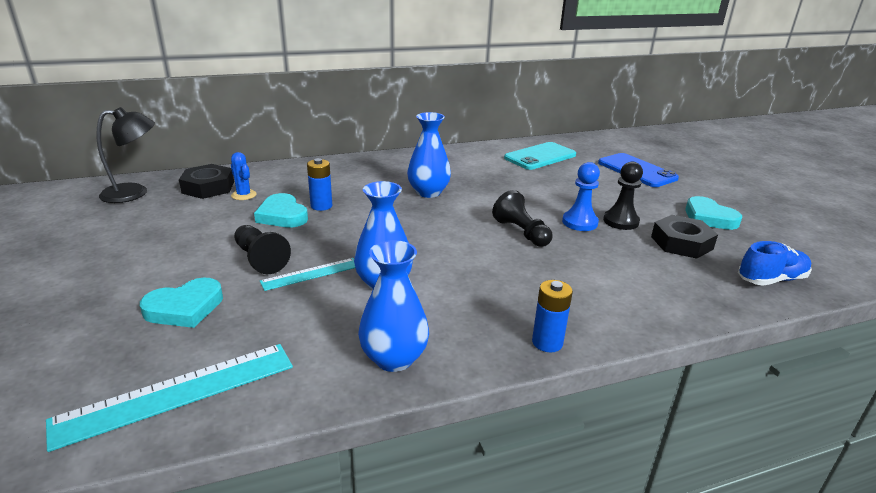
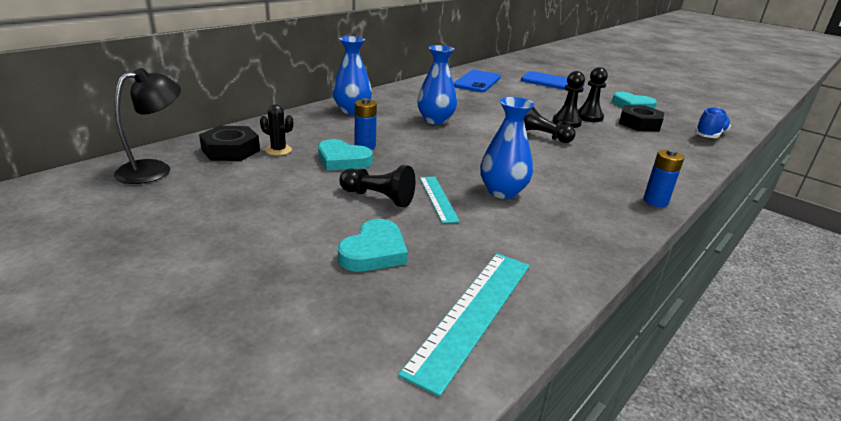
camera: 30 degrees left, 0 degrees up
blue cactus [231,152,257,200] -> black cactus [260,105,293,156]
turquoise ruler [260,258,355,291] -> turquoise ruler turned 45 degrees counterclockwise [420,177,460,223]
blue vase [358,240,429,372] -> blue vase moved to [333,36,372,114]
turquoise phone [504,142,576,170] -> blue phone [454,70,501,92]
blue pawn [562,162,600,231] -> black pawn [552,71,585,128]

